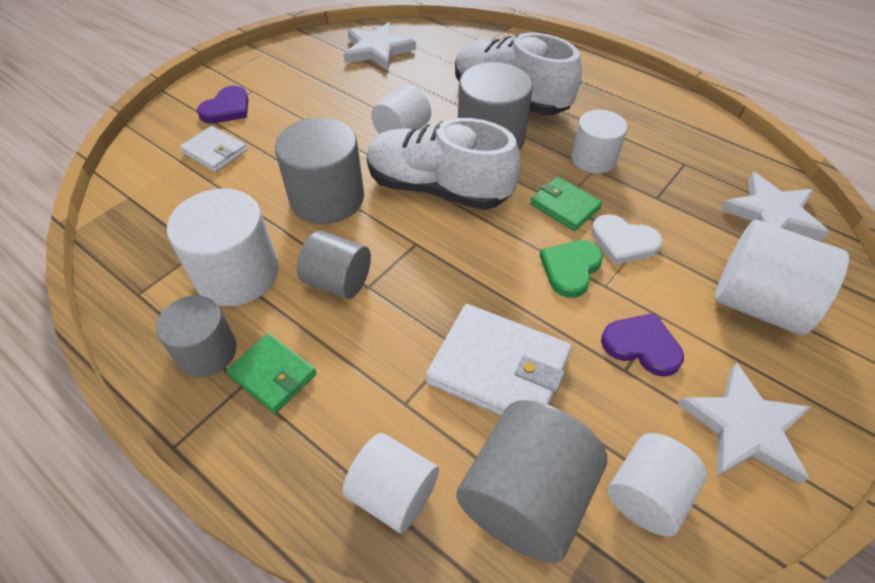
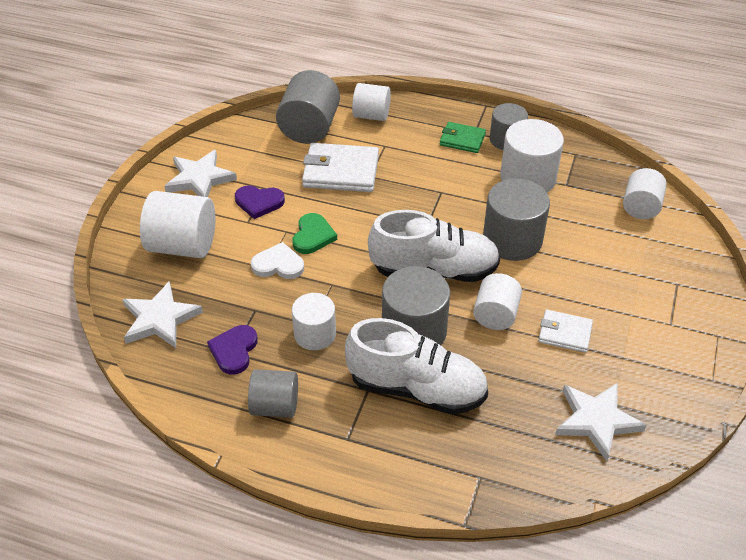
camera: 160 degrees right, 5 degrees down
white wallet [180,126,247,172] -> white wallet moved to [538,310,593,353]
purple heart [197,86,249,123] -> purple heart moved to [207,325,258,375]
grey cylinder [297,231,371,299] -> grey cylinder moved to [248,369,298,418]
green wallet [530,177,602,231] -> none
white cylinder [608,433,707,536] -> white cylinder moved to [623,168,667,219]

